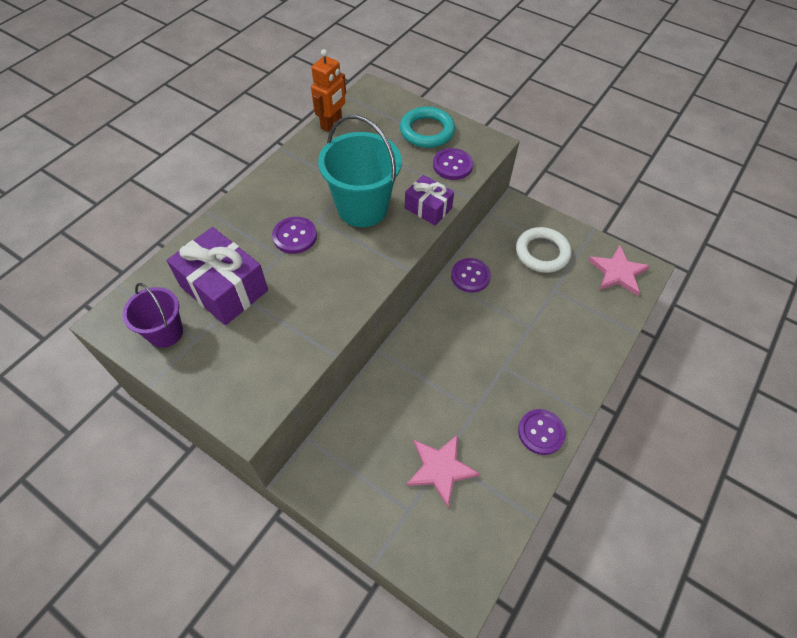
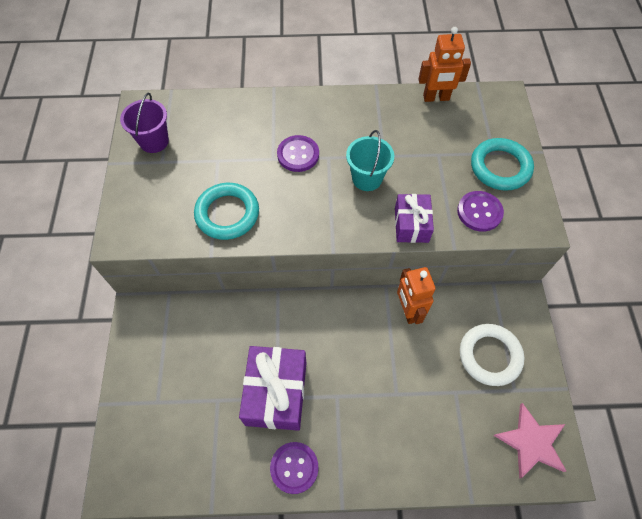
camera: 55 degrees right, 5 degrees up
purple gift [167,227,268,325] -> purple gift moved to [239,346,306,431]
turquoise bucket [318,115,402,227] -> turquoise bucket [346,130,394,191], size x0.58
pink star [407,435,480,507] -> none
purple button [451,258,491,293] -> orange robot [397,267,436,324]
none -> turquoise ring [194,183,259,240]

